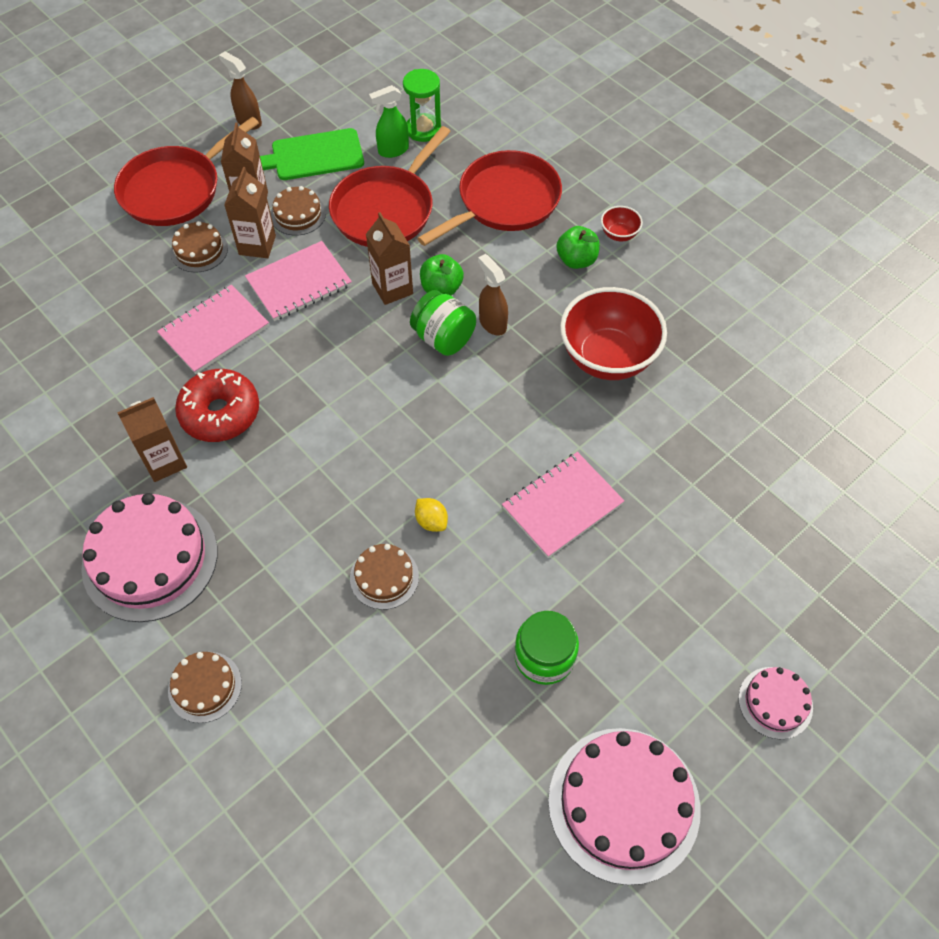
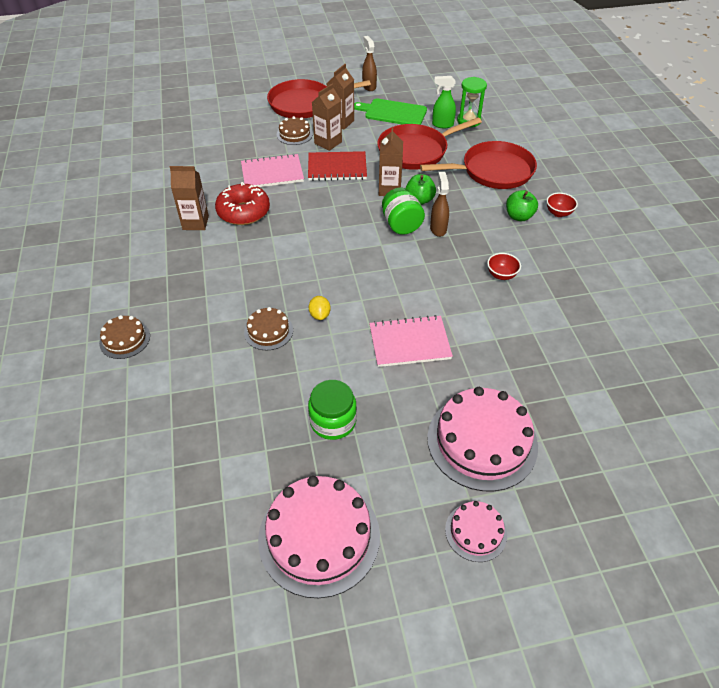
camera: 30 degrees right, 10 degrees down
pink cake [81,493,217,622] -> pink cake moved to [427,387,538,491]
pink notebook [245,241,352,321] -> red notebook [308,151,367,181]
brown cake [271,186,326,236] -> none
red bowl [560,287,667,380] -> red bowl [487,253,521,280], size x0.43

